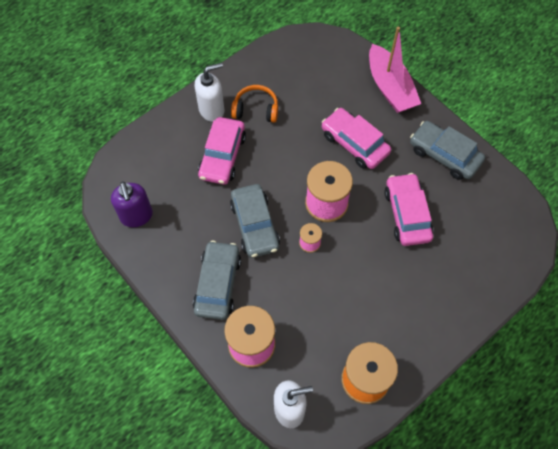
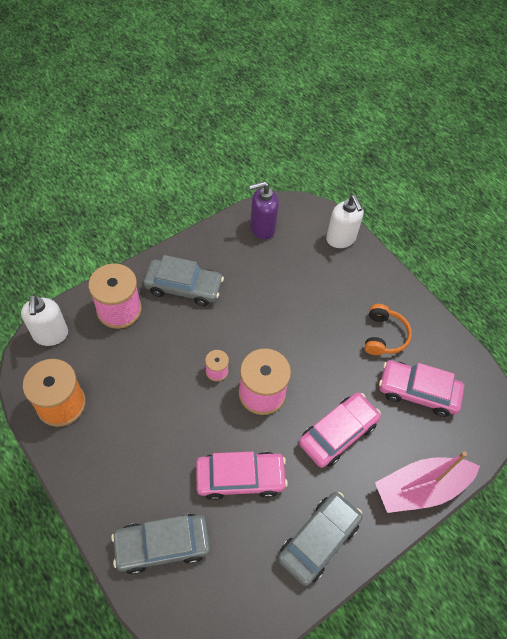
camera: 90 degrees right, 5 degrees down
white soap dispenser [194,63,224,122] -> white soap dispenser moved to [326,195,364,248]
pink car [198,117,246,185] -> pink car moved to [379,360,464,417]
grey car [230,184,280,258] -> grey car moved to [111,514,211,575]

